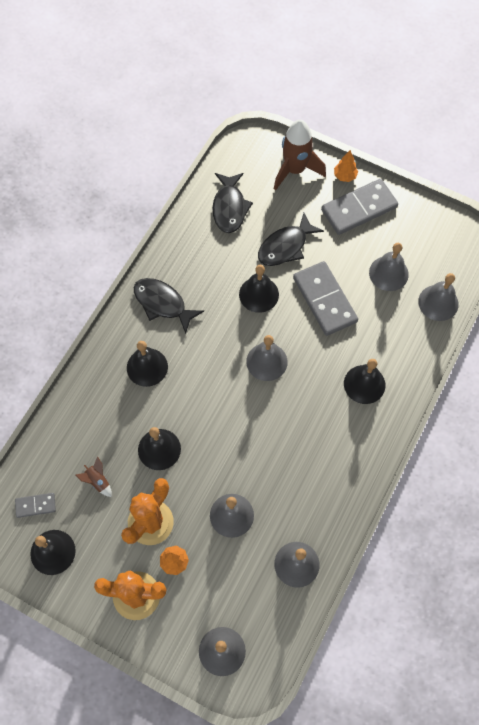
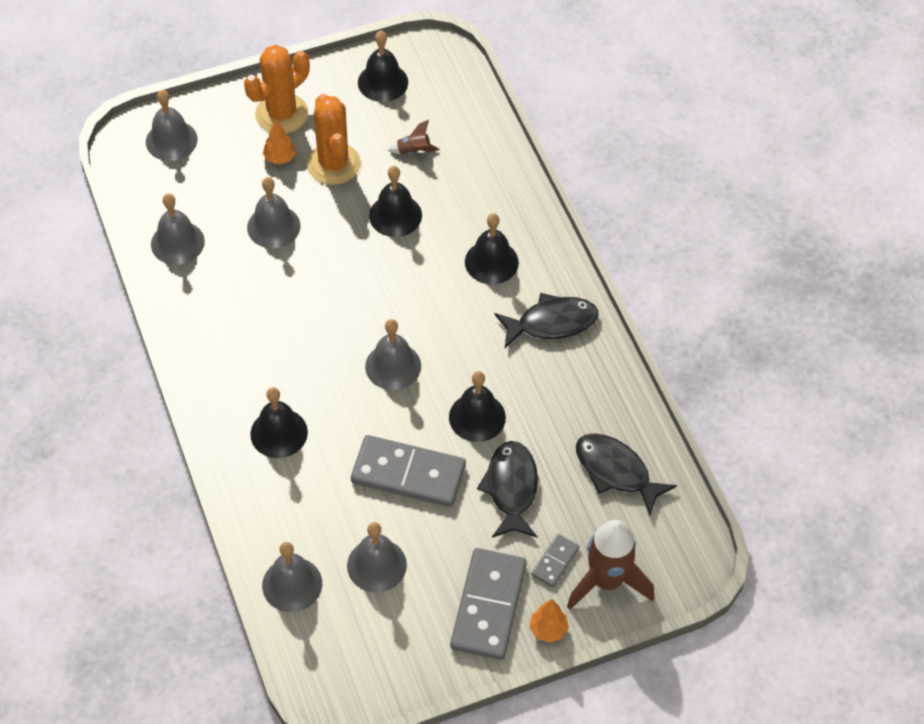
camera: 130 degrees right, 10 degrees down
grey domino [15,493,56,518] -> grey domino moved to [531,534,579,587]

